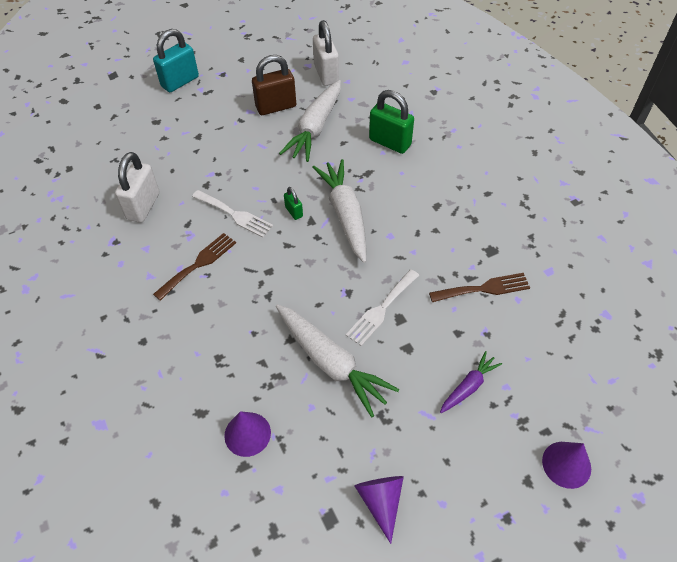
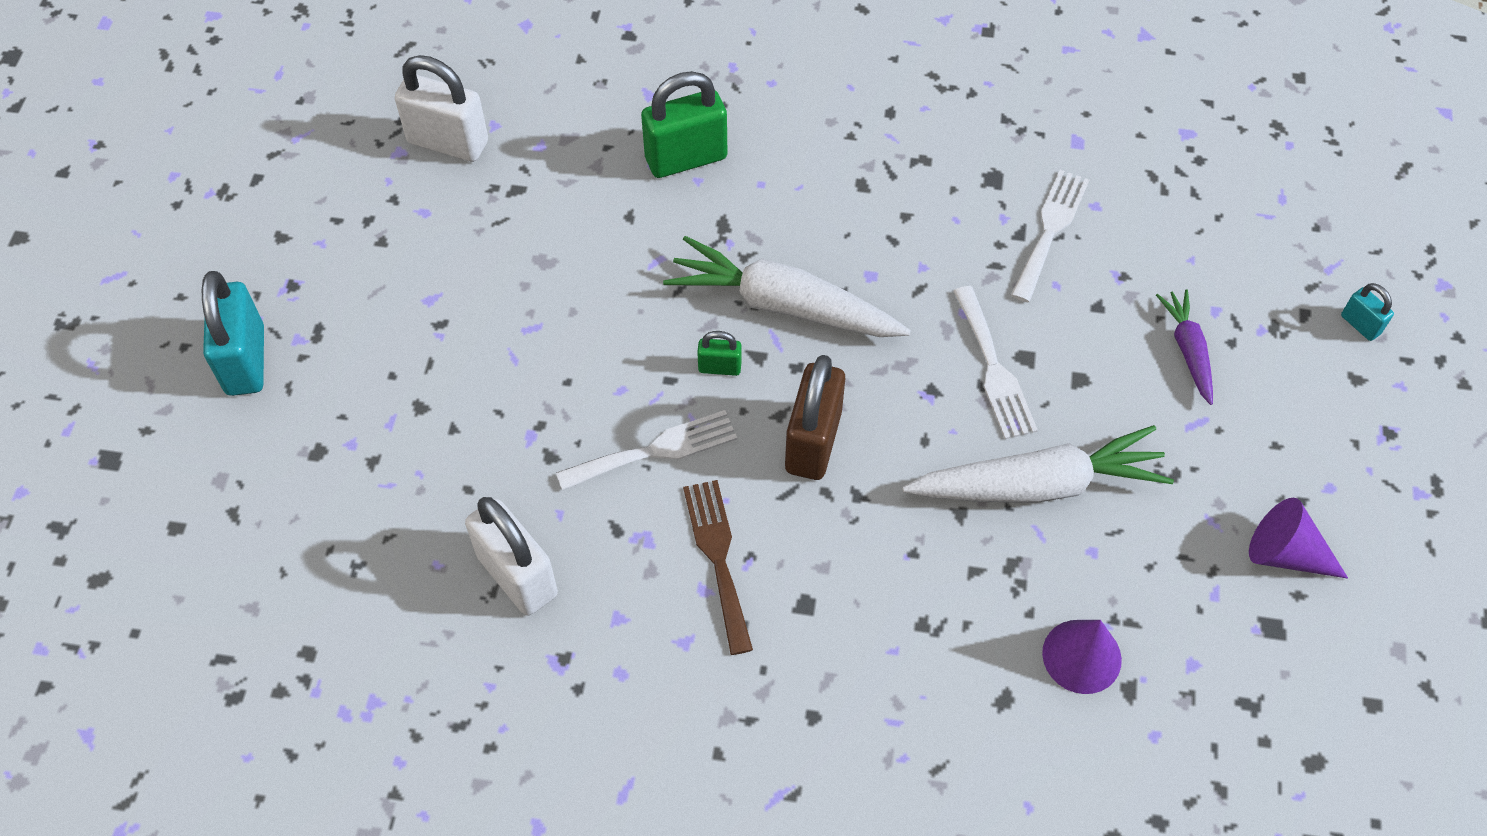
camera: 55 degrees left, 5 degrees up
brown padlock [252,55,296,115] -> brown padlock moved to [785,355,845,480]
white carrot [279,80,341,162] -> none
brown fork [429,273,530,302] -> white fork [1011,170,1089,302]
purple cone [542,442,591,489] -> turquoise padlock [1341,283,1394,341]

